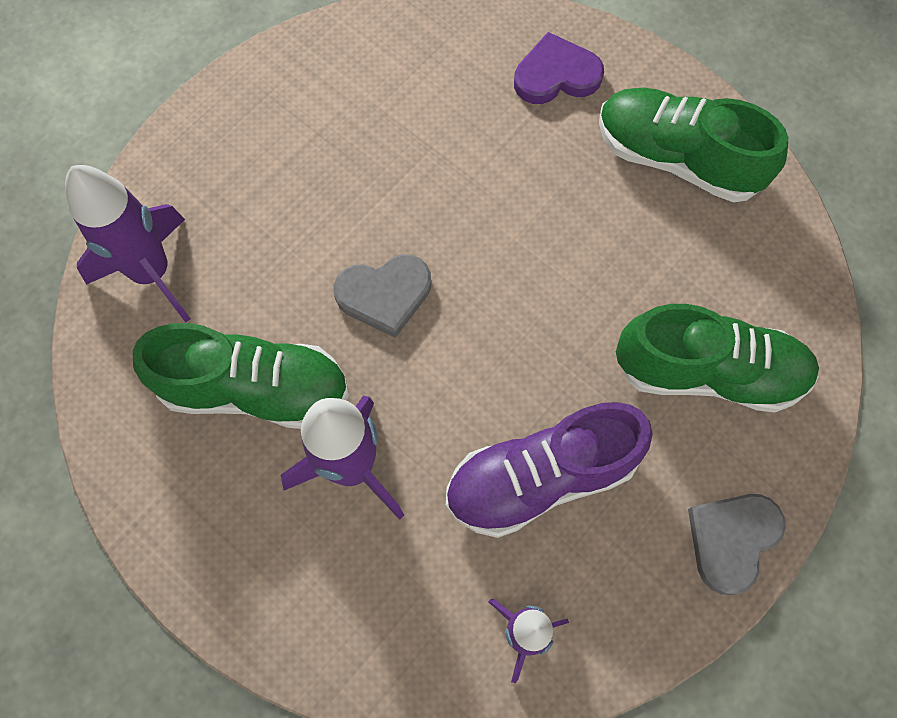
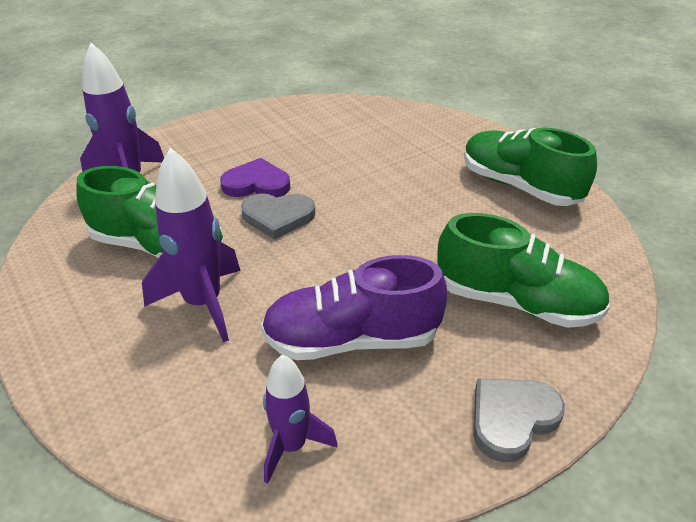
camera: 15 degrees right, 30 degrees down
purple heart [514,32,604,104] -> purple heart moved to [220,158,290,197]

